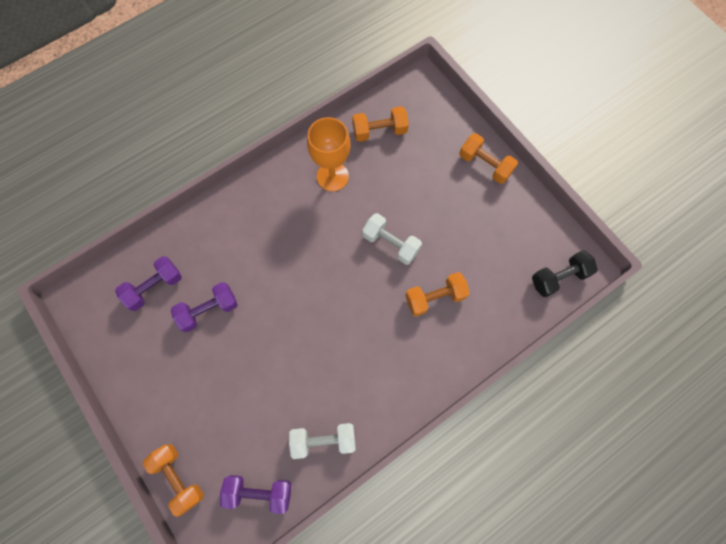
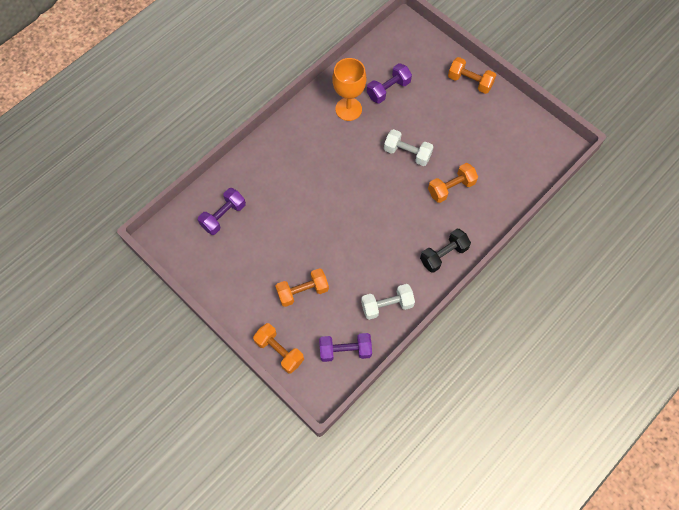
camera: 10 degrees left, 5 degrees down
purple dumbbell [171,282,238,332] -> purple dumbbell moved to [367,63,412,104]
orange dumbbell [352,106,409,142] -> orange dumbbell moved to [275,268,329,307]
black dumbbell [532,250,598,297] -> black dumbbell moved to [420,229,471,273]

